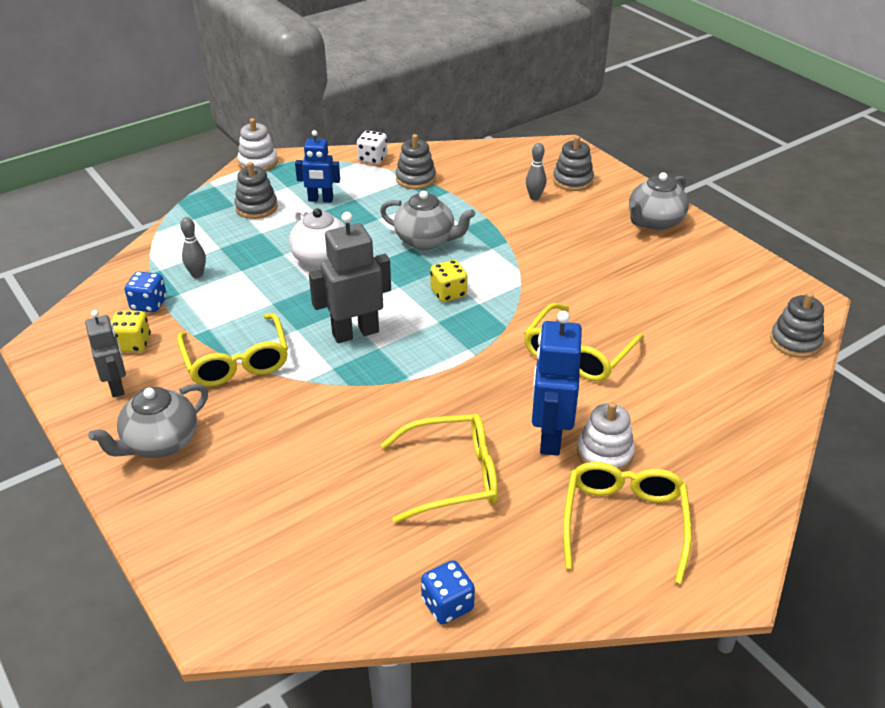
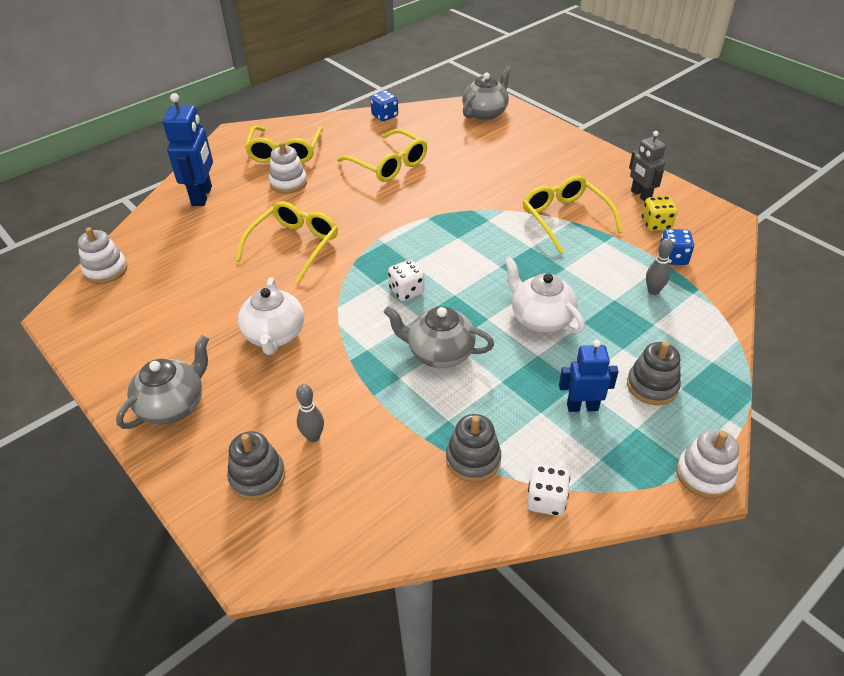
camera: 175 degrees right, 5 degrees up
grey teapot [88,384,208,458] -> grey teapot moved to [462,66,511,121]
grey robot [309,212,391,343] -> none
yellow glasses [381,414,498,523] -> yellow glasses turned 120 degrees counterclockwise [337,129,427,182]
yellow dice [430,260,467,302] -> white dice [388,260,424,301]
blue robot [532,311,582,456] -> blue robot moved to [163,93,213,206]
grey stacking toy [770,292,824,358] -> white stacking toy [78,227,127,284]
none -> white teapot [238,277,304,355]

